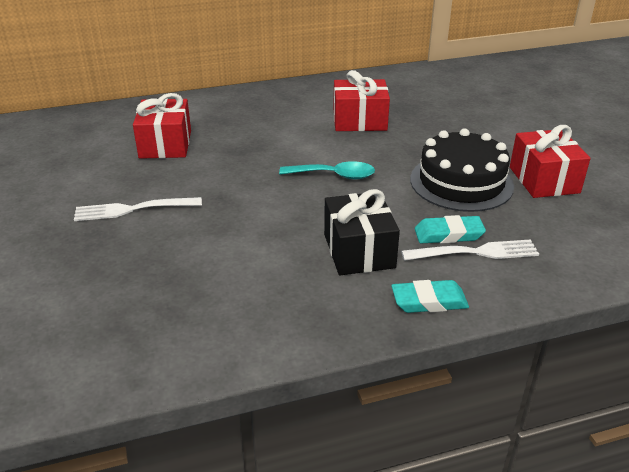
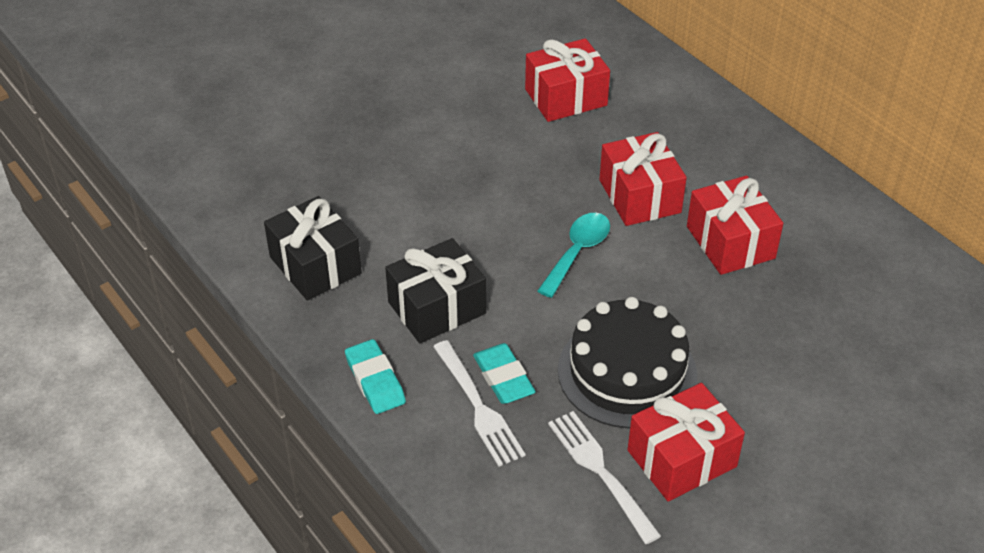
camera: 70 degrees right, 10 degrees up
white fork [74,197,202,221] -> white fork moved to [548,411,661,544]
turquoise spoon [279,161,375,179] -> turquoise spoon turned 135 degrees counterclockwise [537,213,610,298]
none -> black gift [264,196,362,301]
none -> red gift [599,132,687,226]

